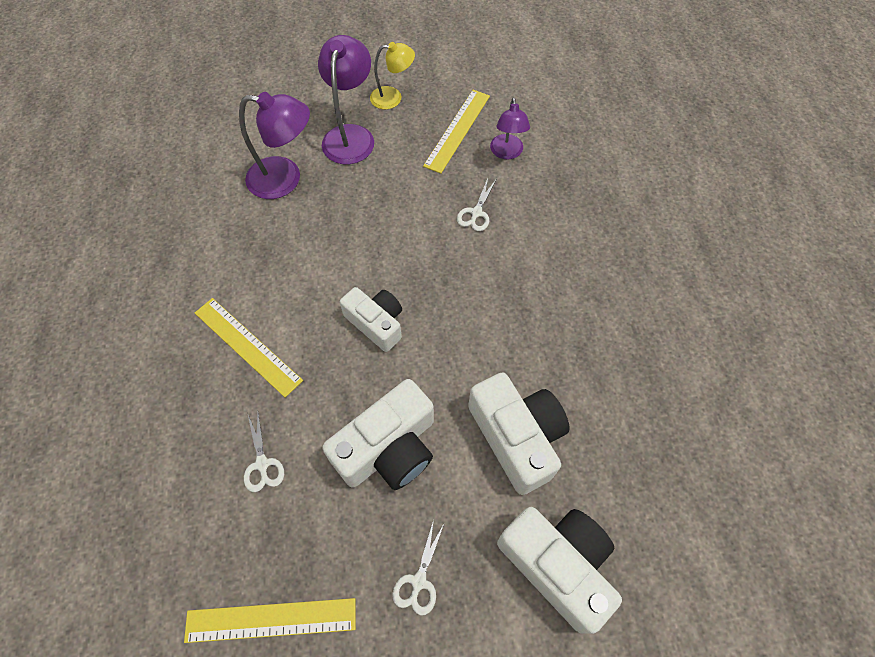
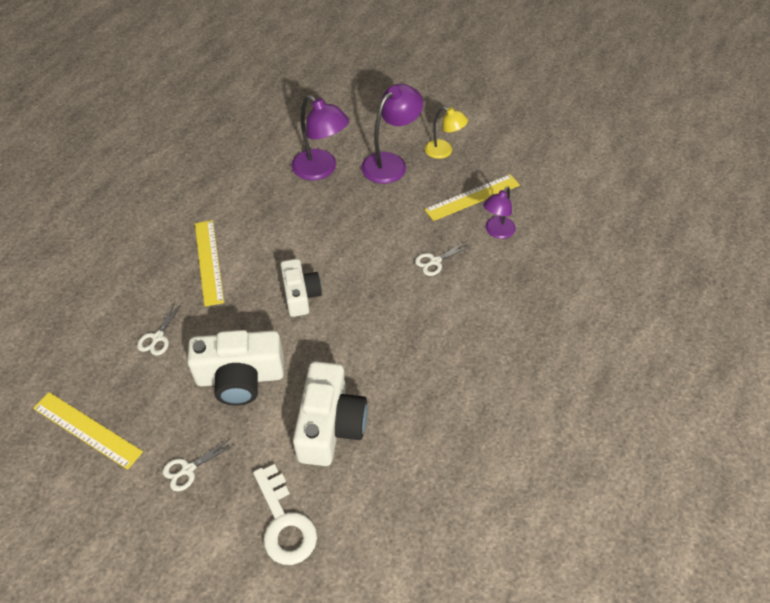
camera: 35 degrees right, 10 degrees down
white camera [497,507,622,634] -> white key [253,464,317,565]

